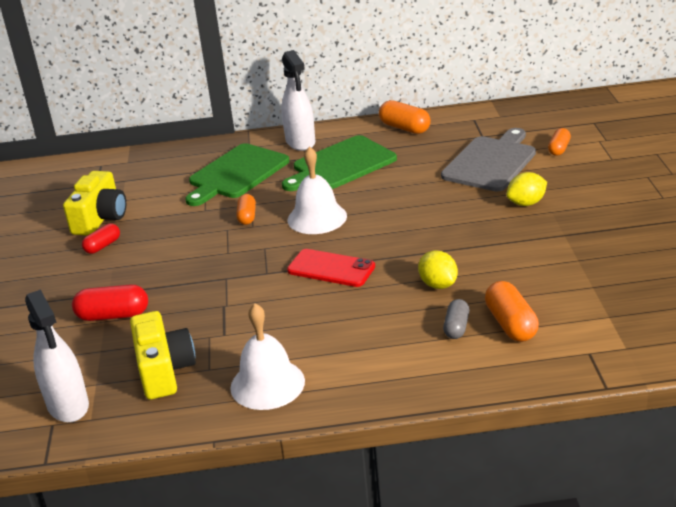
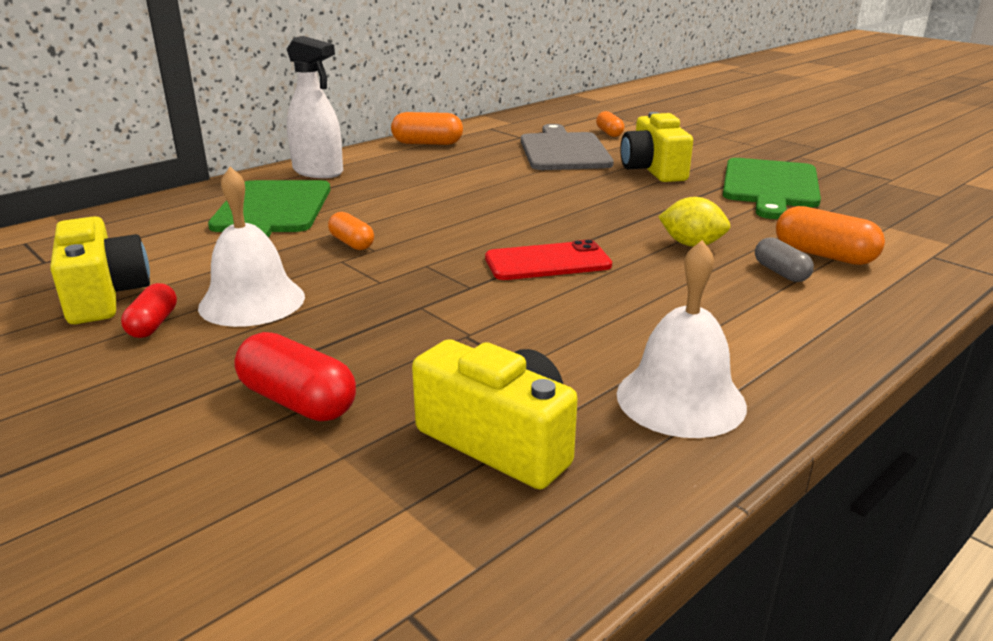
camera: 40 degrees left, 5 degrees down
white spray bottle [25,289,89,423] -> none
red capsule [72,284,148,321] -> red capsule turned 75 degrees clockwise [234,332,356,421]
green cutting board [282,135,397,191] -> green cutting board moved to [723,158,821,219]
white bell [288,146,347,234] -> white bell moved to [198,167,305,327]
yellow lemon [506,172,547,206] -> yellow camera [620,112,693,182]

